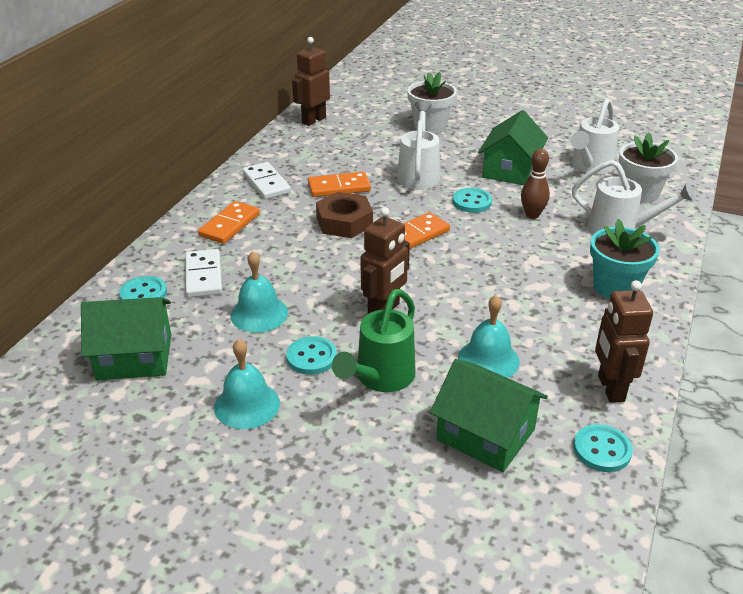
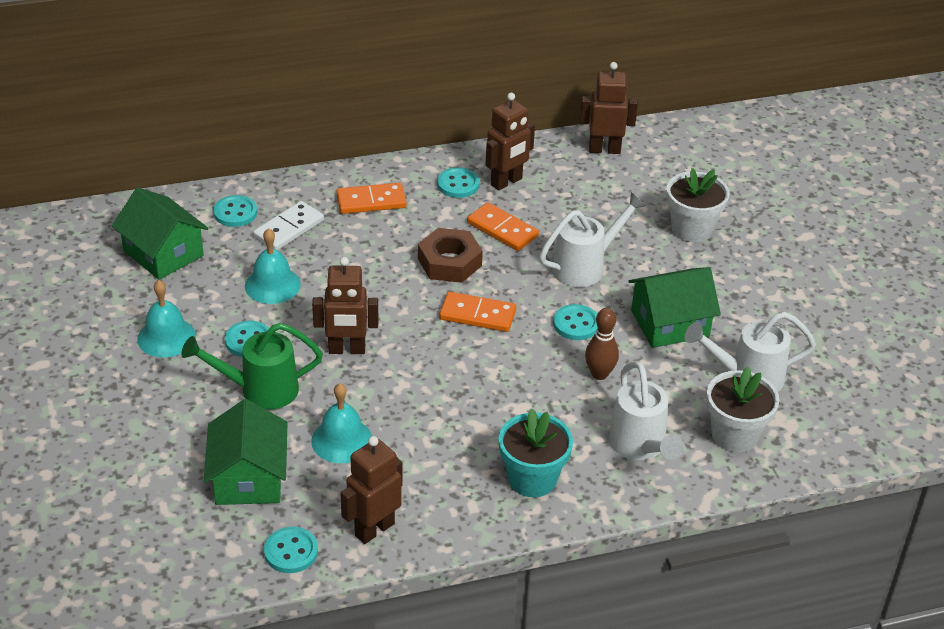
camera: 50 degrees right, 5 degrees up
white domino [242,162,291,199] -> turquoise button [437,167,479,198]
none -> brown robot [486,93,535,190]

